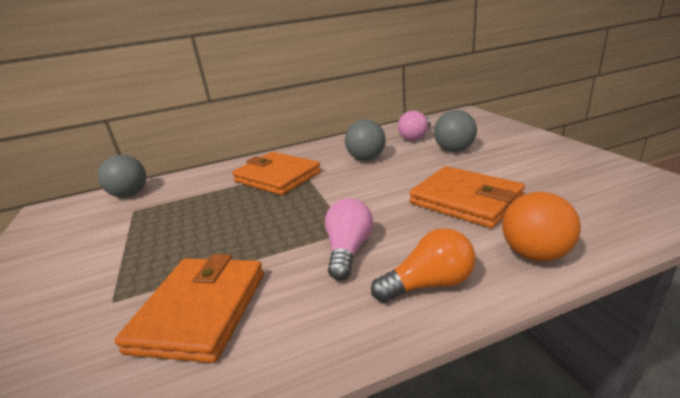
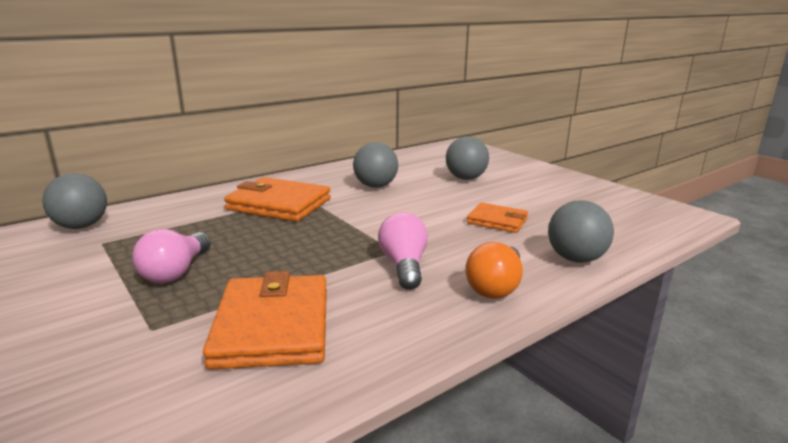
camera: 20 degrees left, 5 degrees down
orange light bulb [371,228,476,303] -> orange light bulb turned 150 degrees clockwise [465,242,523,299]
pink light bulb [398,111,431,141] -> pink light bulb moved to [132,229,211,283]
orange wallet [409,166,525,228] -> orange wallet [467,203,528,233], size x0.58
orange ball [502,192,581,262] -> grey ball [548,201,614,263]

